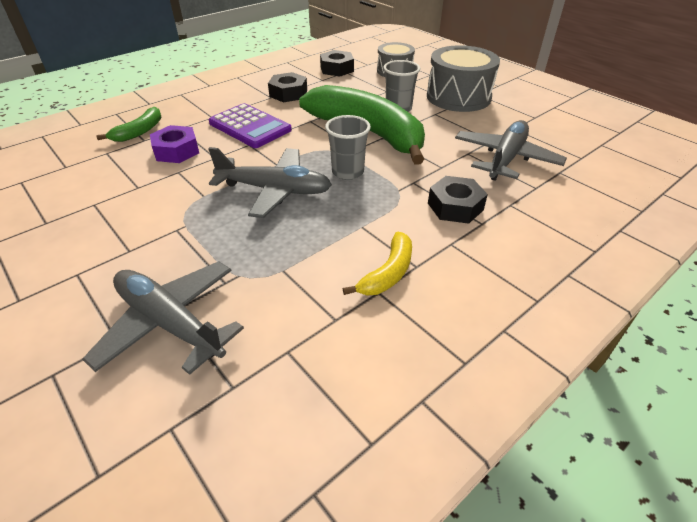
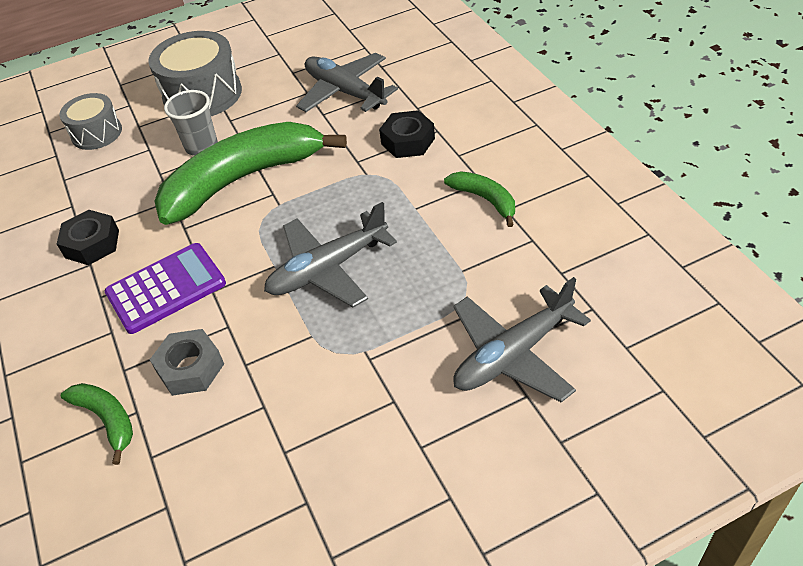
camera: 70 degrees left, 5 degrees up
purple nut [150,125,199,163] -> grey nut [150,329,224,396]
grey plane [208,147,332,218] -> grey plane turned 150 degrees counterclockwise [264,202,397,308]
black nut [320,50,354,77] -> none
grey cup [325,115,371,180] -> none
yellow banana [343,232,412,295] -> green banana [444,171,515,227]

